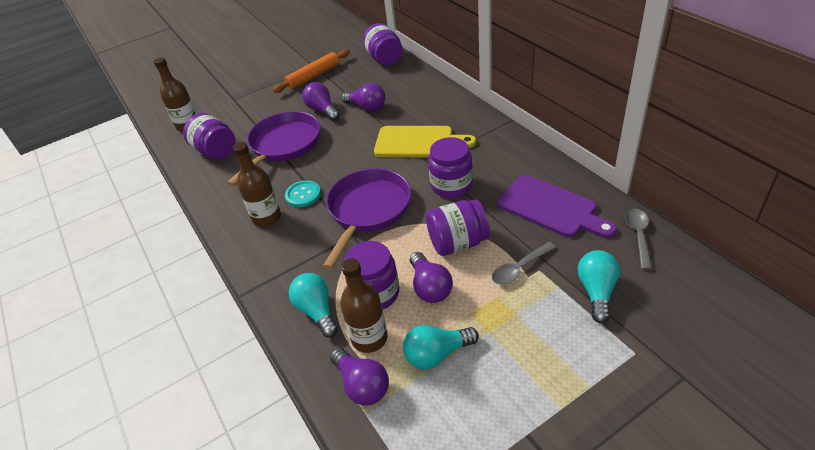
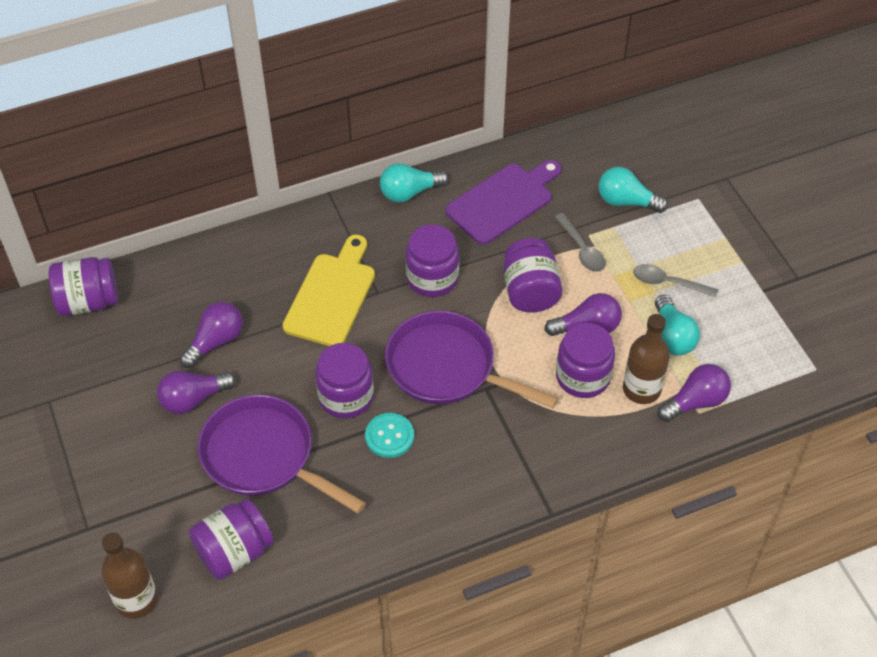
camera: 85 degrees left, 10 degrees up
brown bottle [233,142,281,227] -> none
orange rolling pin [273,50,350,93] -> none
turquoise light bulb [289,273,338,338] -> turquoise light bulb moved to [380,163,449,202]
grey spoon [625,209,652,270] -> grey spoon moved to [633,264,718,298]
none -> purple jar [315,343,374,419]

